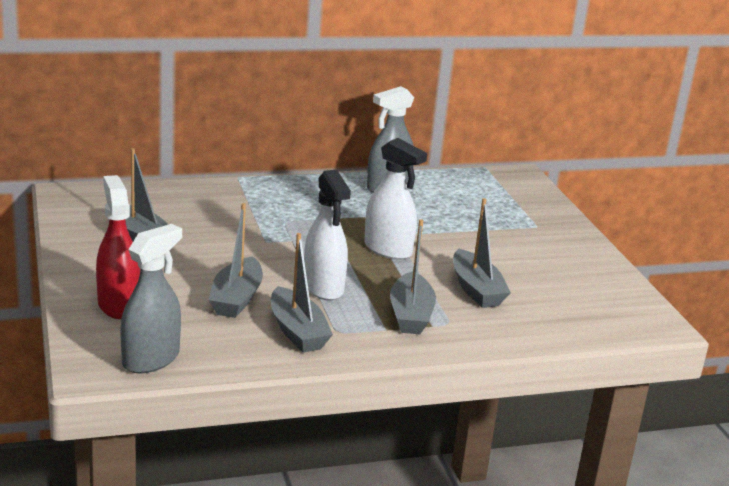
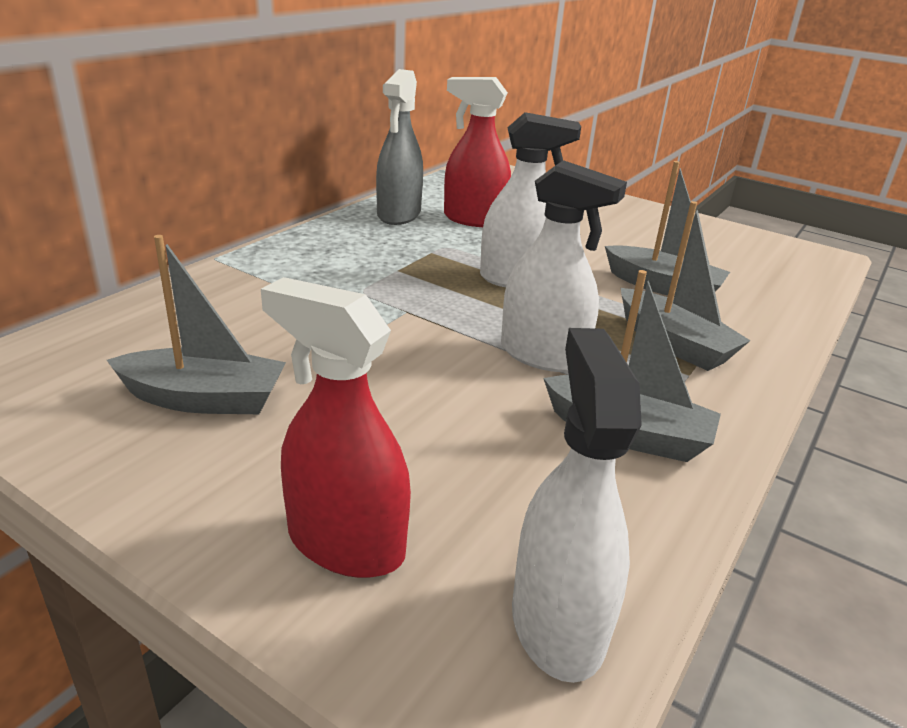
camera: 40 degrees left, 5 degrees up
grey spray bottle [120,224,182,373] -> white spray bottle [512,328,642,683]
grey boat [209,203,263,318] -> none
none -> red spray bottle [444,77,511,227]

